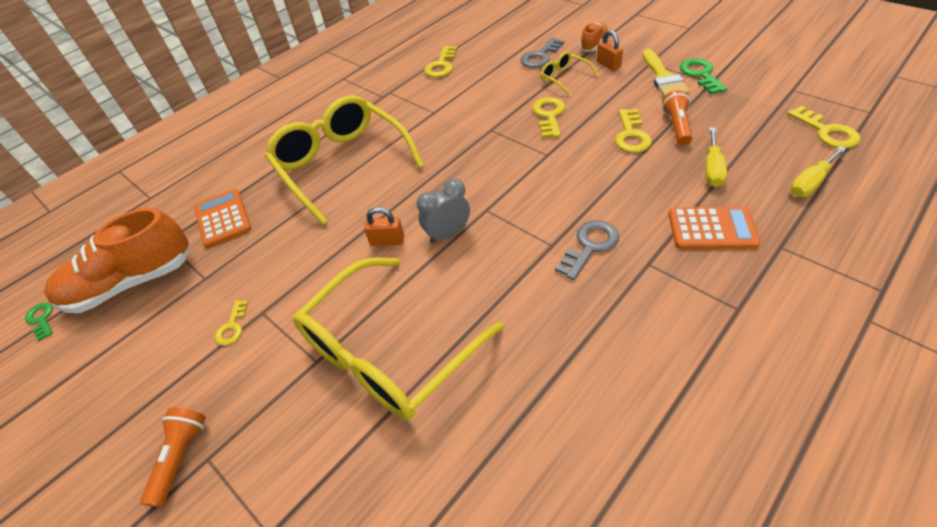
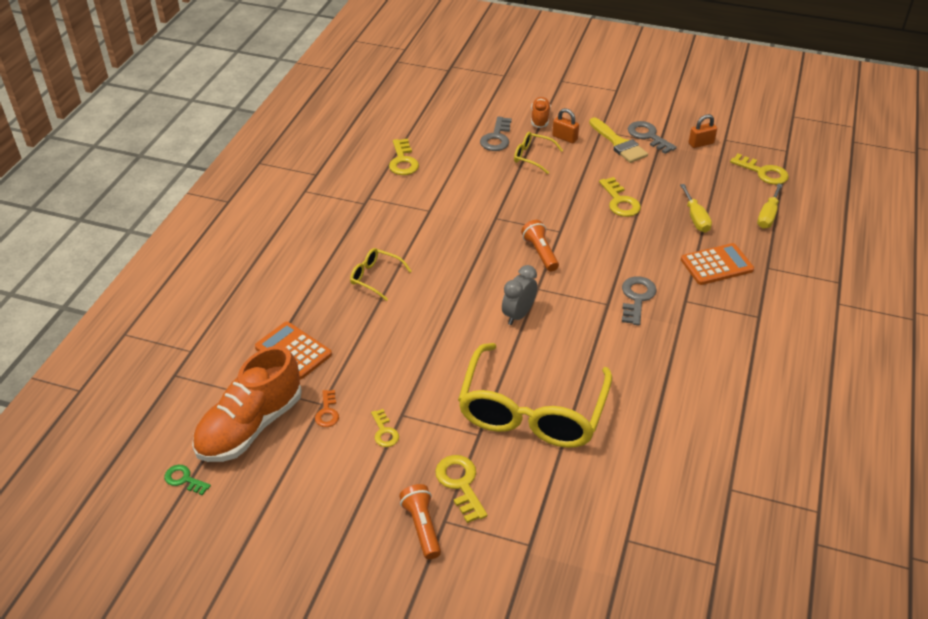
camera: 30 degrees left, 5 degrees down
yellow glasses [265,95,424,225] -> yellow glasses [350,248,412,301], size x0.43
orange padlock [364,207,404,246] -> orange padlock moved to [689,114,717,148]
yellow key [532,97,565,138] -> yellow key moved to [435,455,487,523]
orange flashlight [662,90,693,146] -> orange flashlight moved to [521,220,559,271]
green key [680,58,728,94] -> grey key [628,121,677,154]
none -> orange key [315,390,339,427]

